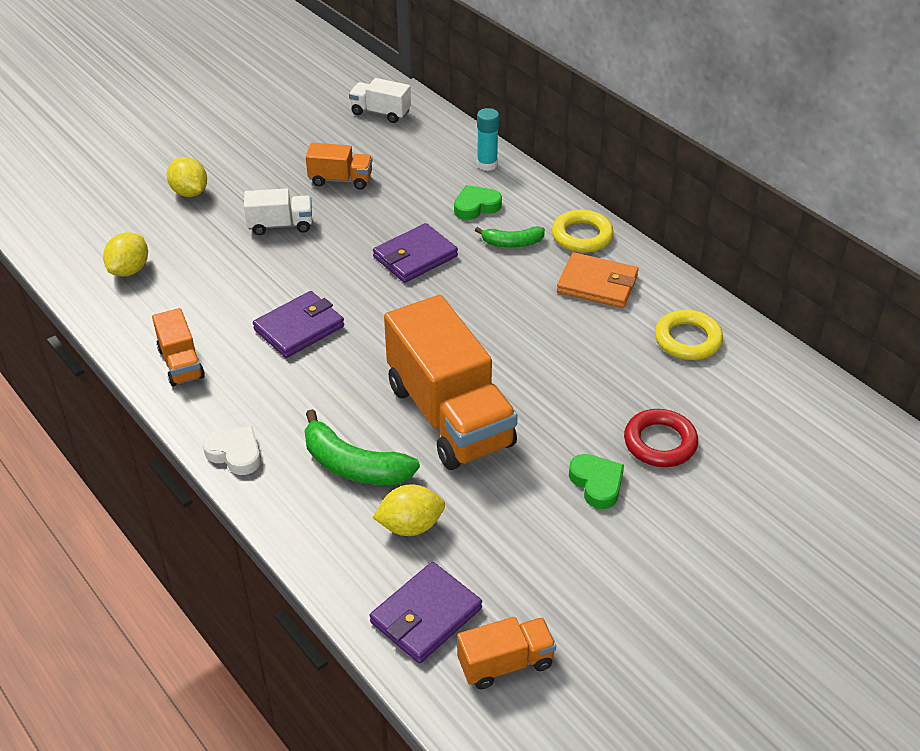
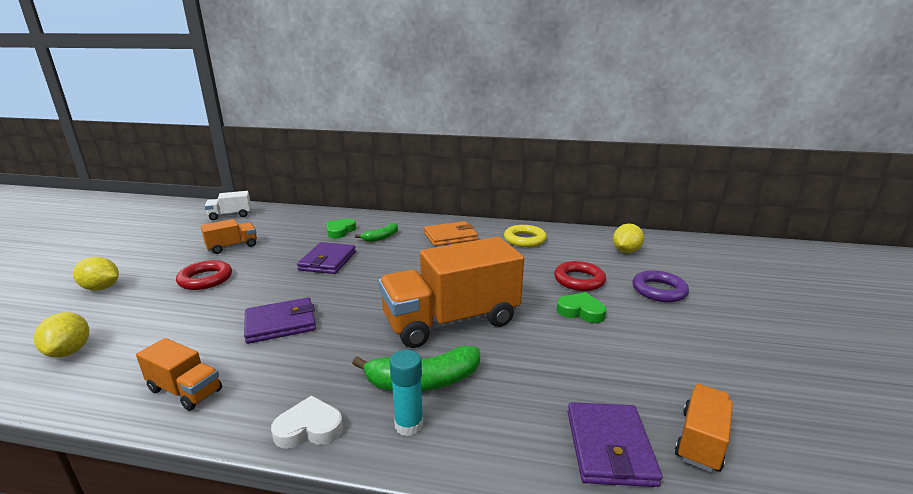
camera: 40 degrees left, 20 degrees down
white truck [244,189,312,235] -> red ring [176,260,232,290]
purple wallet [253,291,344,358] -> purple wallet turned 60 degrees clockwise [244,297,316,344]
yellow lemon [372,484,445,536] -> yellow lemon moved to [613,224,644,253]
orange truck [384,295,518,470] -> orange truck turned 135 degrees clockwise [379,237,524,348]
turquoise glue stick [477,108,499,171] -> turquoise glue stick moved to [389,350,423,436]
yellow ring [552,209,614,253] -> none
none -> purple ring [632,270,689,302]

